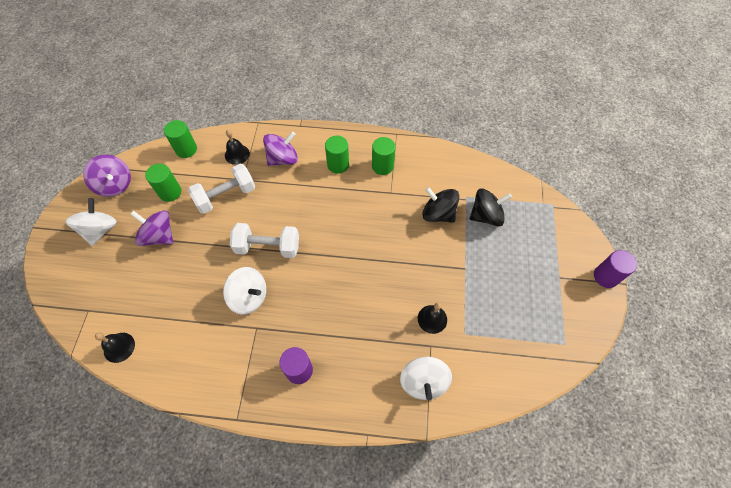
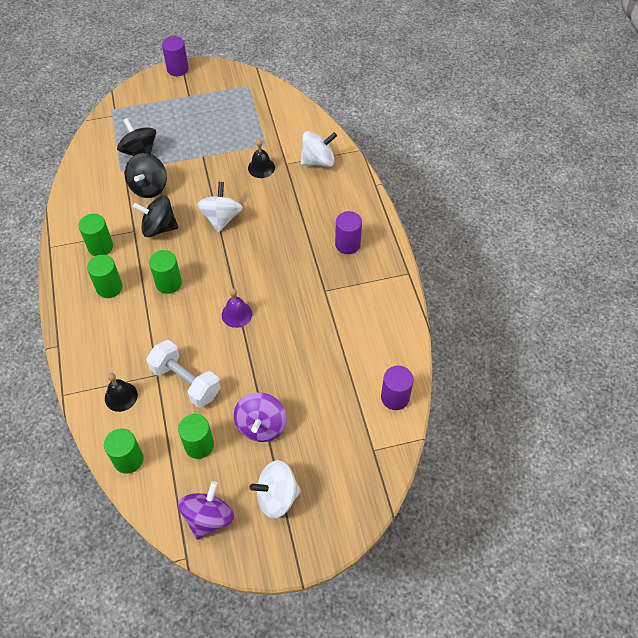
camera: 110 degrees left, 5 degrees down
black bell [95,333,135,363] -> purple cylinder [381,366,414,410]
white spinning top [223,267,266,315] -> white spinning top moved to [197,182,243,233]
white dumbbell [230,223,299,258] -> purple bell [222,288,252,328]
purple spinning top [263,132,298,166] -> none
none -> black spinning top [133,196,178,237]
none -> green cylinder [149,250,182,294]

